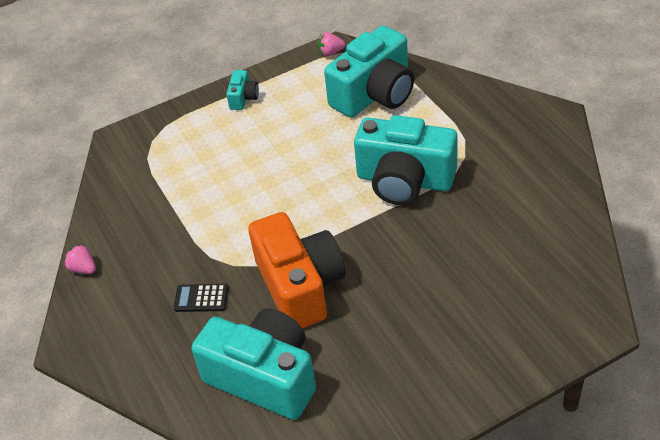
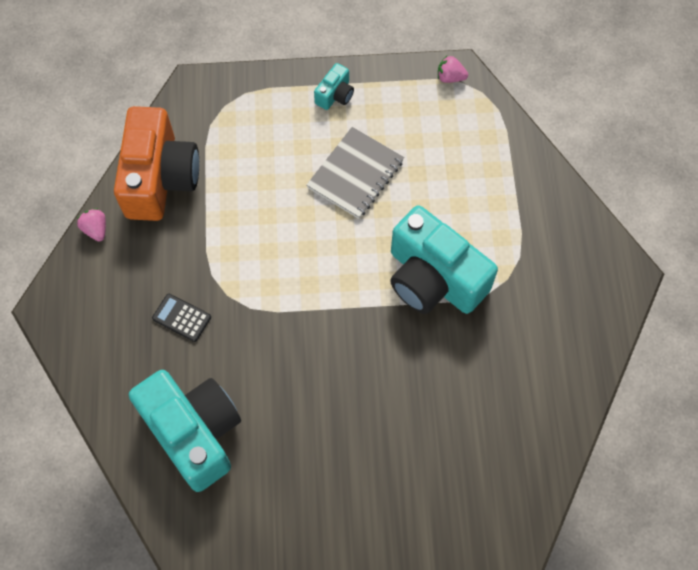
camera: 20 degrees right, 20 degrees up
orange camera [248,212,345,328] -> orange camera moved to [114,106,199,221]
turquoise camera [324,25,414,118] -> none
none -> grey notebook [307,127,404,219]

